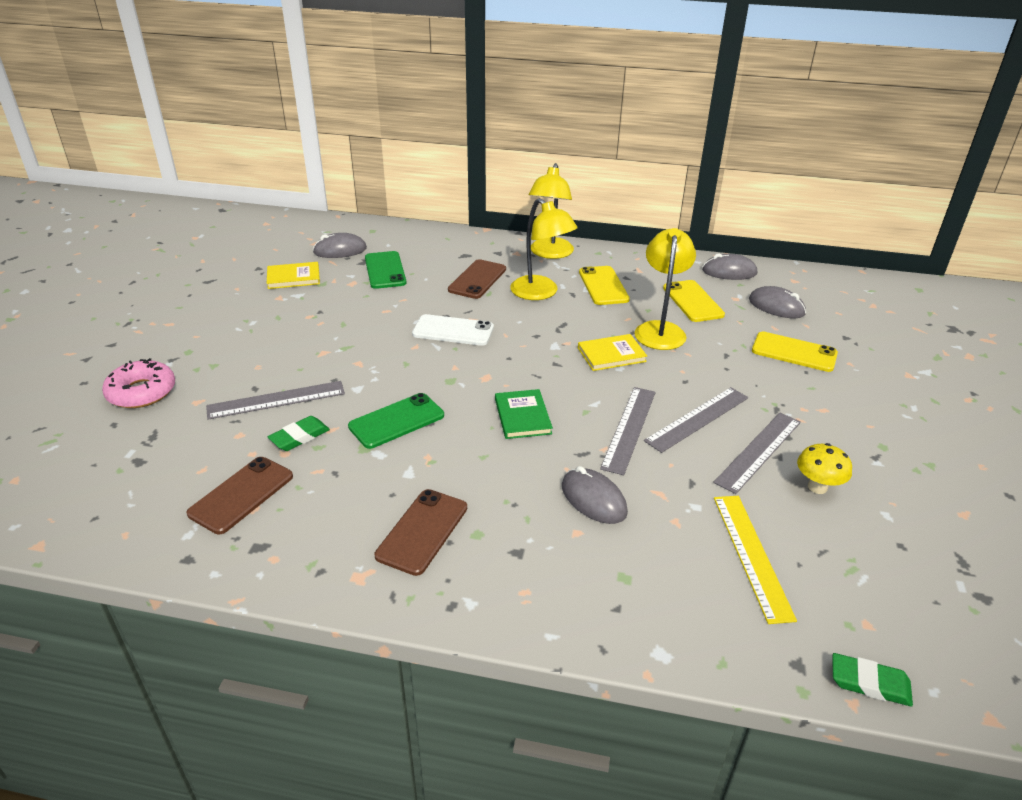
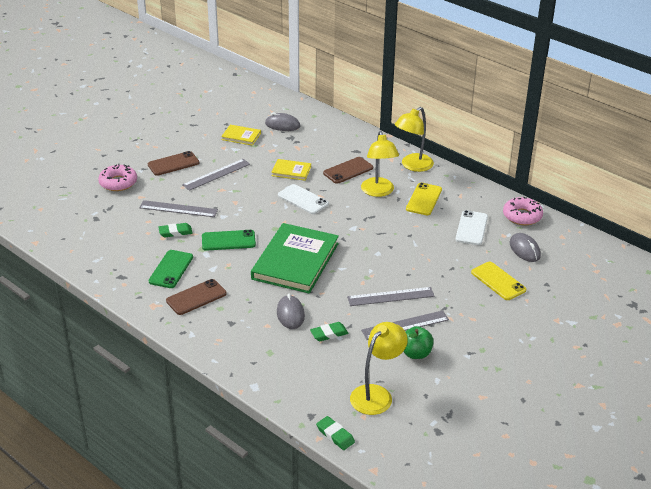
camera: 30 degrees right, 0 degrees up
brown phone [187,457,293,534] -> brown phone moved to [148,151,199,176]
green phone [365,251,406,289] -> green phone moved to [148,250,193,288]
green book [495,389,553,439] -> green book [251,223,339,294], size x2.17
yellow book [578,334,647,371] -> yellow book moved to [271,159,311,181]
grey ruler [600,387,656,475] -> grey ruler moved to [182,159,250,191]
yellow lamp [634,228,696,350] -> yellow lamp moved to [350,322,408,415]
yellow phone [663,280,725,322] -> white phone [455,210,488,245]
grey mouse [702,253,757,280] -> pink donut [503,197,543,225]
yellow ruler [714,496,797,624] -> none
yellow mushroom [797,443,852,494] -> green apple [403,326,434,359]
none -> green eraser [310,322,349,342]

